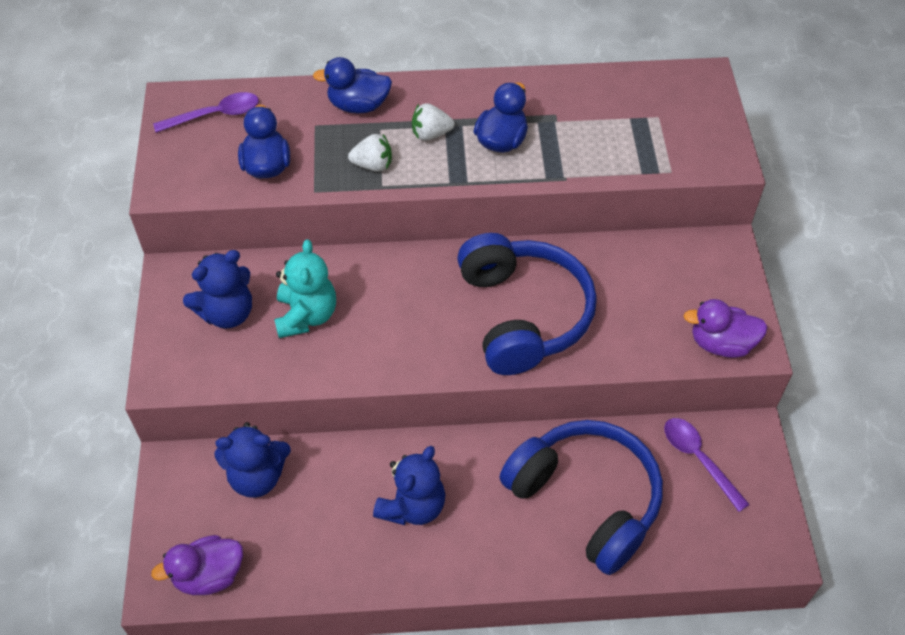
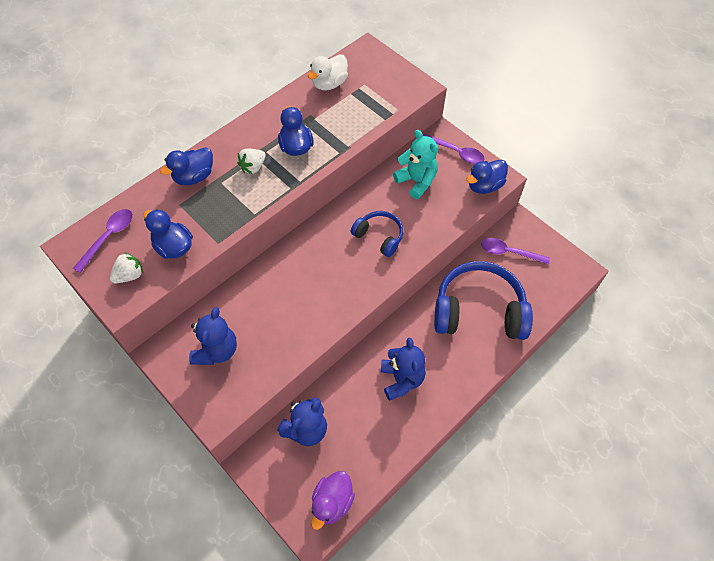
camera: 40 degrees left, 5 degrees up
turquoise teddy bear [274,239,336,338] -> turquoise teddy bear moved to [393,130,438,199]
white strawberry [348,134,392,172] -> white strawberry moved to [110,252,143,284]
blue headphones [457,233,597,375] -> blue headphones [351,211,403,257], size x0.52
purple duck [684,299,768,358] -> blue duck [466,159,508,194]
none -> white duck [308,54,348,91]
none -> purple spoon [423,133,484,164]

